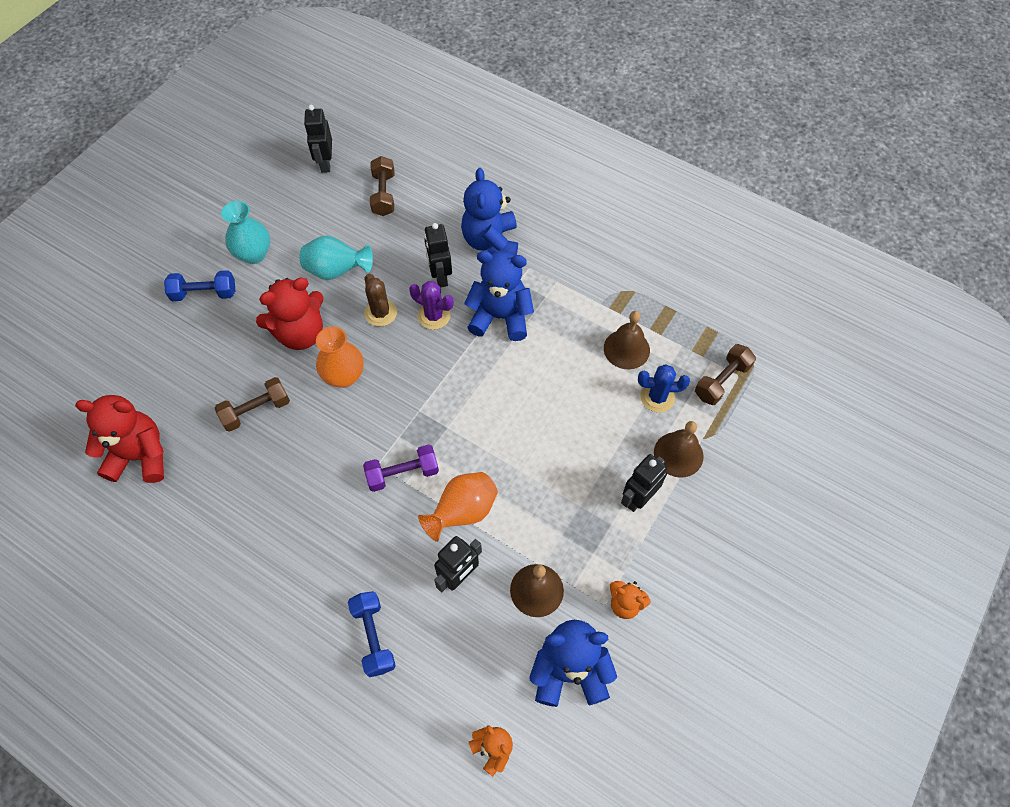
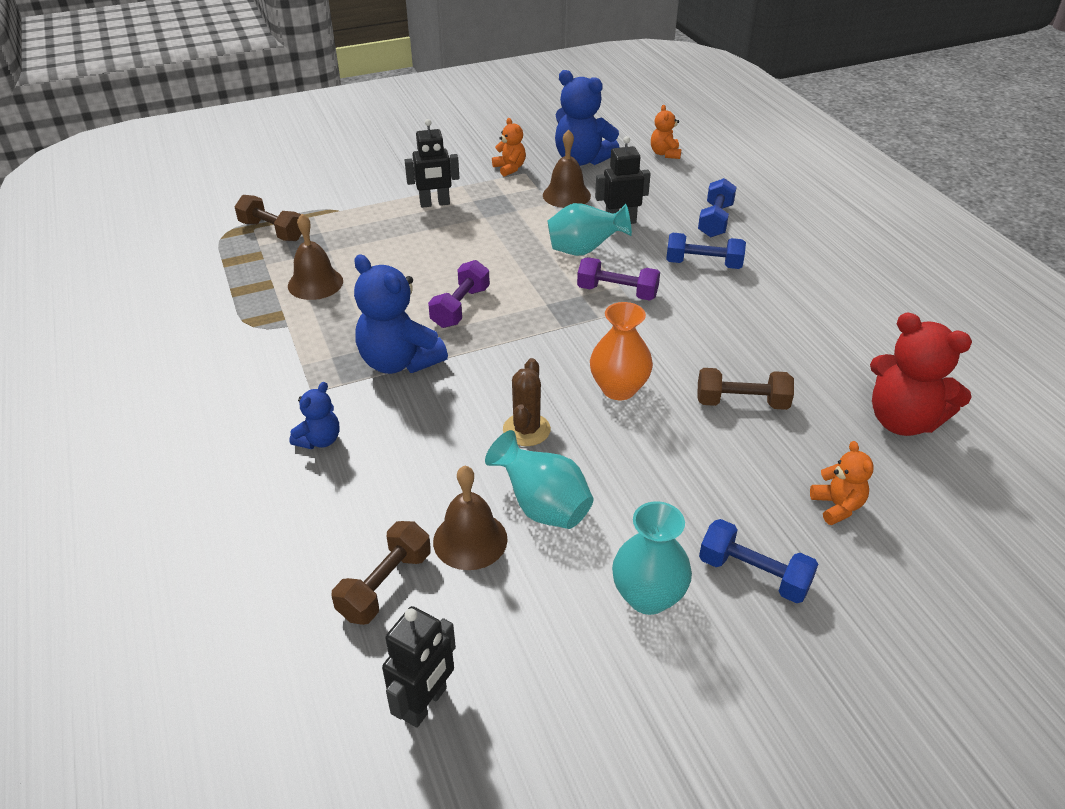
camera: 145 degrees left, 20 degrees down
red teddy bear [256,278,324,350] -> none
purple cactus [409,281,454,330] -> none
orange vase [418,472,498,542] -> turquoise vase [548,203,632,256]
black robot [424,223,452,288] -> none
blue teddy bear [461,168,518,256] -> blue teddy bear [289,382,339,449], size x0.53
blue cactus [638,364,690,412] -> none
brown bell [654,421,704,477] -> brown bell moved to [433,466,508,570]
brown dumbbell [695,344,756,405] -> brown dumbbell turned 45 degrees clockwise [234,195,302,241]
none -> purple dumbbell [428,260,490,328]
none -> blue dumbbell [666,233,746,269]
none -> orange teddy bear [810,441,874,525]

